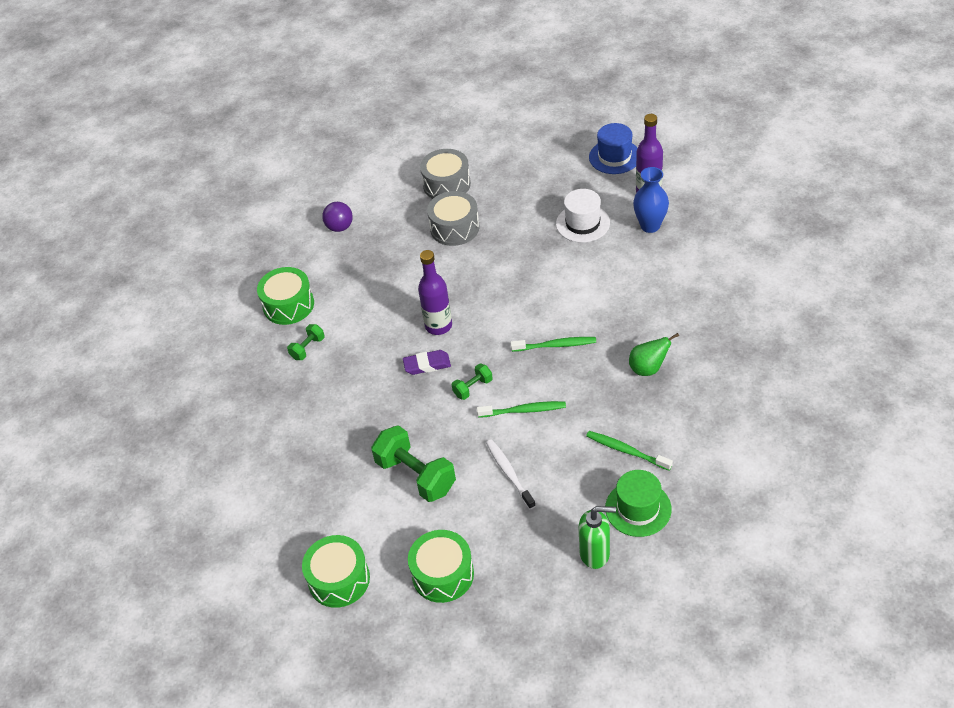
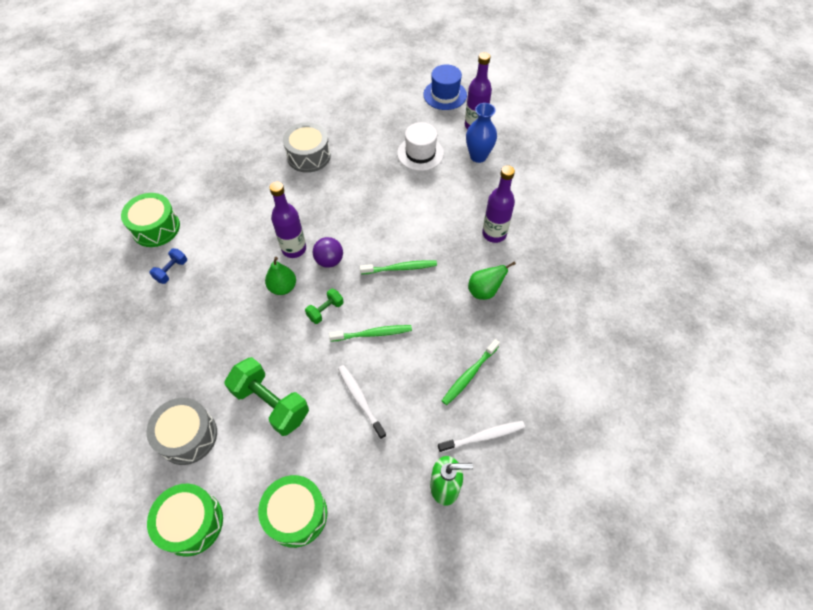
camera: 10 degrees left, 10 degrees up
green dumbbell [287,324,325,360] -> blue dumbbell [150,248,187,284]
purple ball [322,202,353,232] -> purple ball moved to [313,237,343,268]
purple eraser [403,350,451,375] -> green pear [265,257,296,295]
grey drum [420,149,471,199] -> grey drum moved to [146,398,217,465]
green toothbrush [586,431,673,471] -> green toothbrush turned 75 degrees counterclockwise [442,339,500,405]
green hat [605,470,672,537] -> white toothbrush [438,421,525,453]
none -> purple bottle [482,165,515,243]

